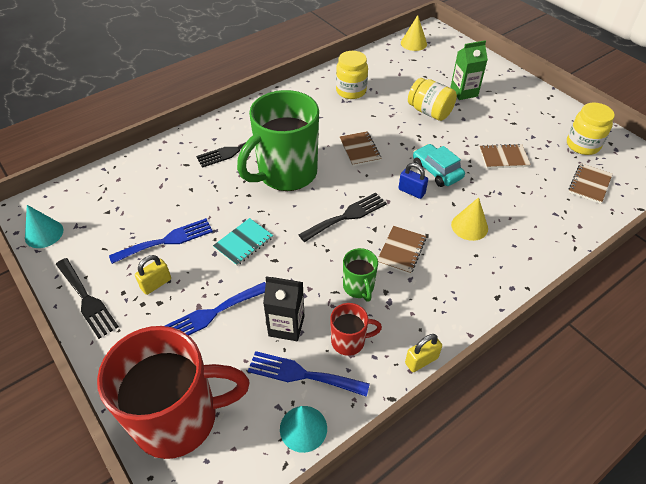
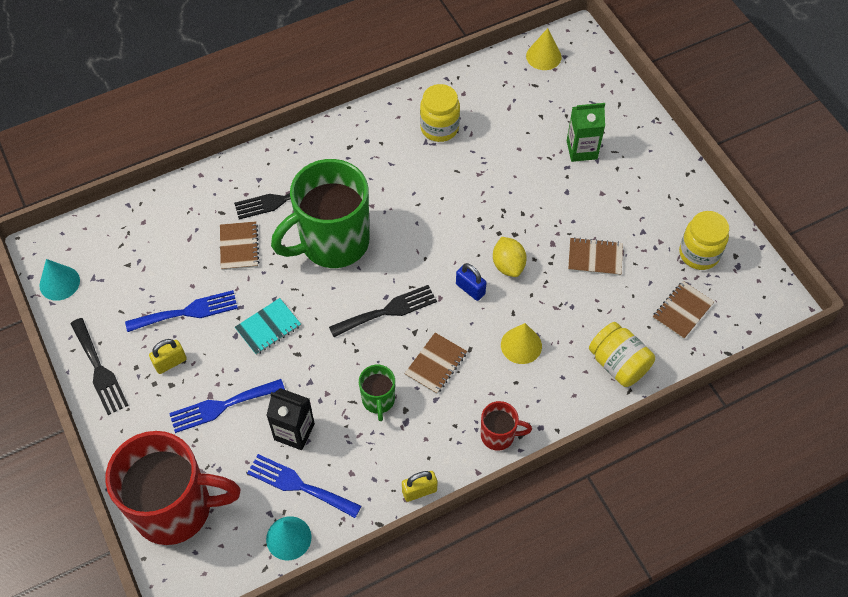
camera: 10 degrees right, 10 degrees up
red mug [330,303,382,356] -> red mug moved to [481,401,532,451]
brown notebook [340,131,382,166] -> brown notebook moved to [220,221,259,270]
yellow jar [408,78,457,121] -> yellow jar moved to [589,322,655,387]
turquoise car [413,144,465,187] -> yellow lemon [493,237,527,277]

